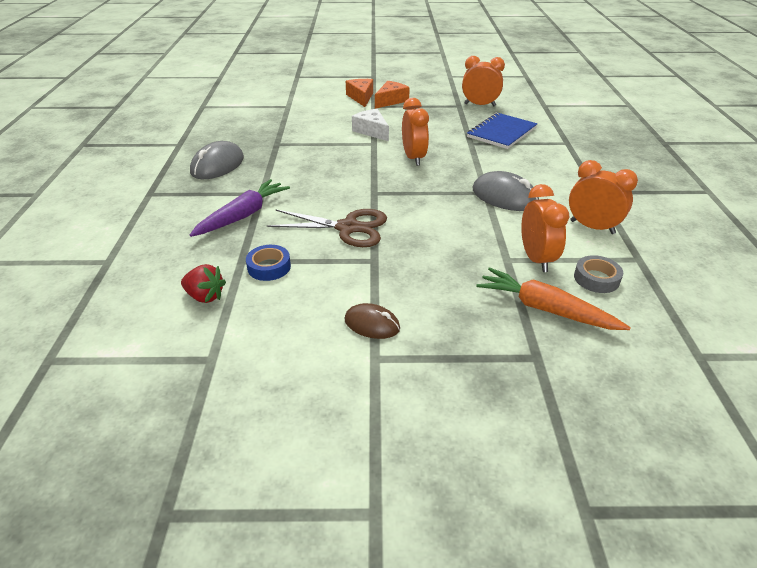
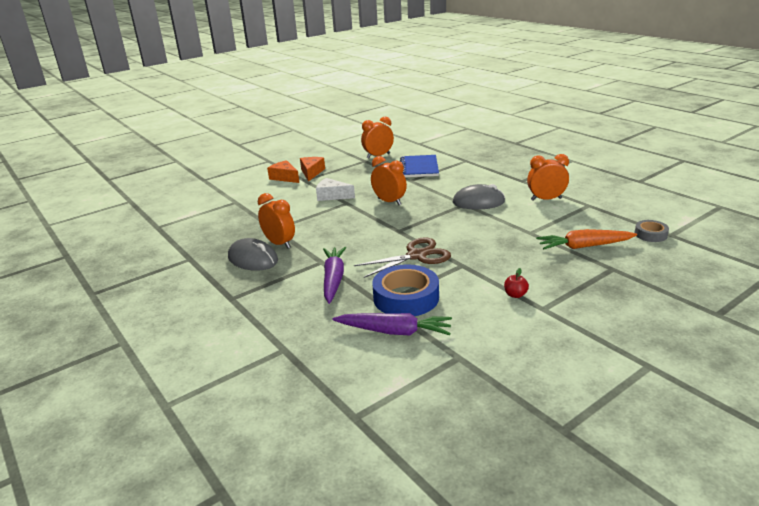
camera: 35 degrees left, 10 degrees down
red strawberry [181,264,226,303] -> purple carrot [332,313,452,336]
grey mouse [190,141,244,179] -> grey mouse turned 45 degrees counterclockwise [228,238,278,271]
blue tape [246,245,291,281] -> blue tape [372,264,439,316], size x1.88
brown mouse [344,303,400,339] -> red apple [504,268,529,298]
orange clock [521,184,569,272] -> orange clock moved to [258,193,295,249]
grey tape [574,255,623,293] -> grey tape moved to [635,220,669,242]

